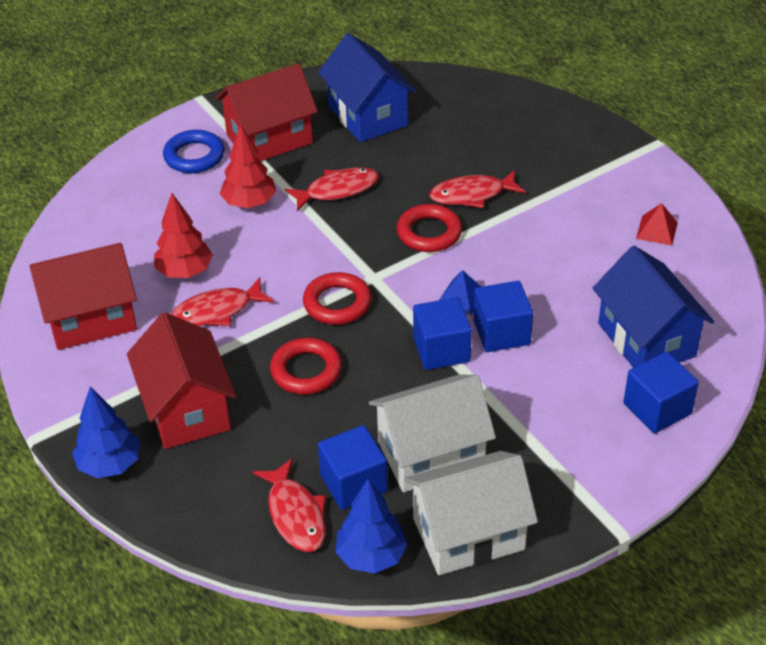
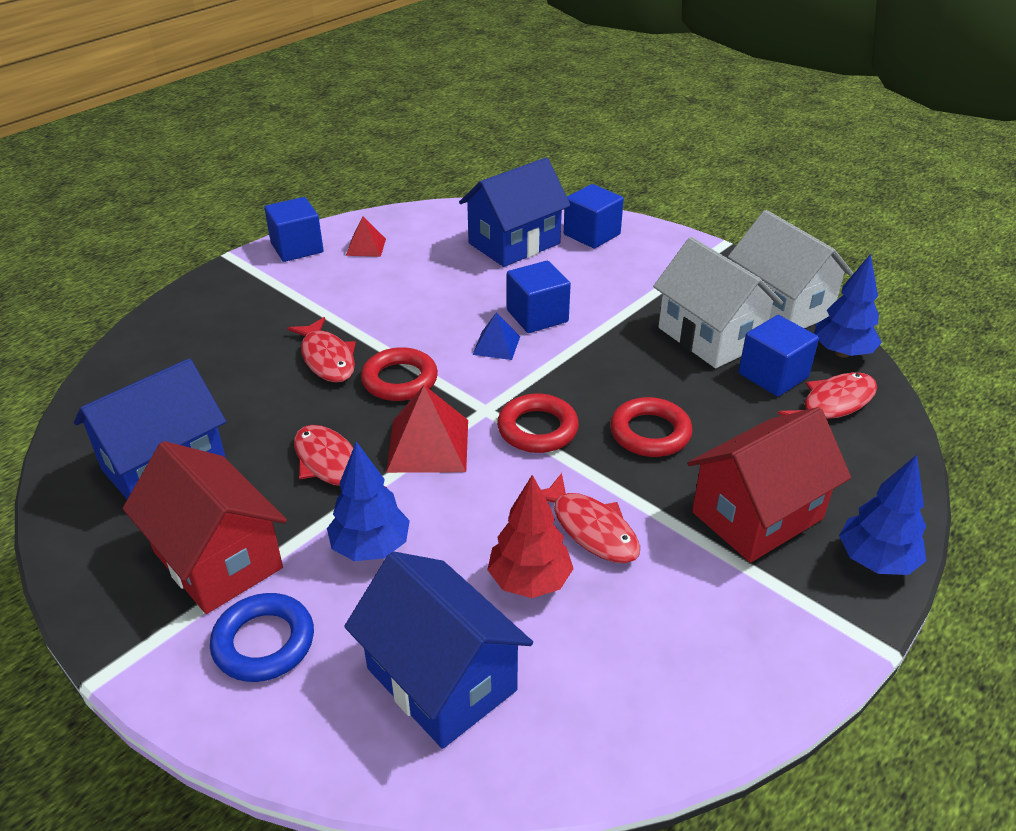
camera: 105 degrees left, 5 degrees down
red house [29,243,137,350] -> none
red tree [220,124,276,208] -> blue tree [327,441,410,561]
blue cube [413,297,472,370] -> blue cube moved to [264,197,324,262]
none -> blue house [344,551,533,749]
none -> red pyramid [386,385,468,473]

